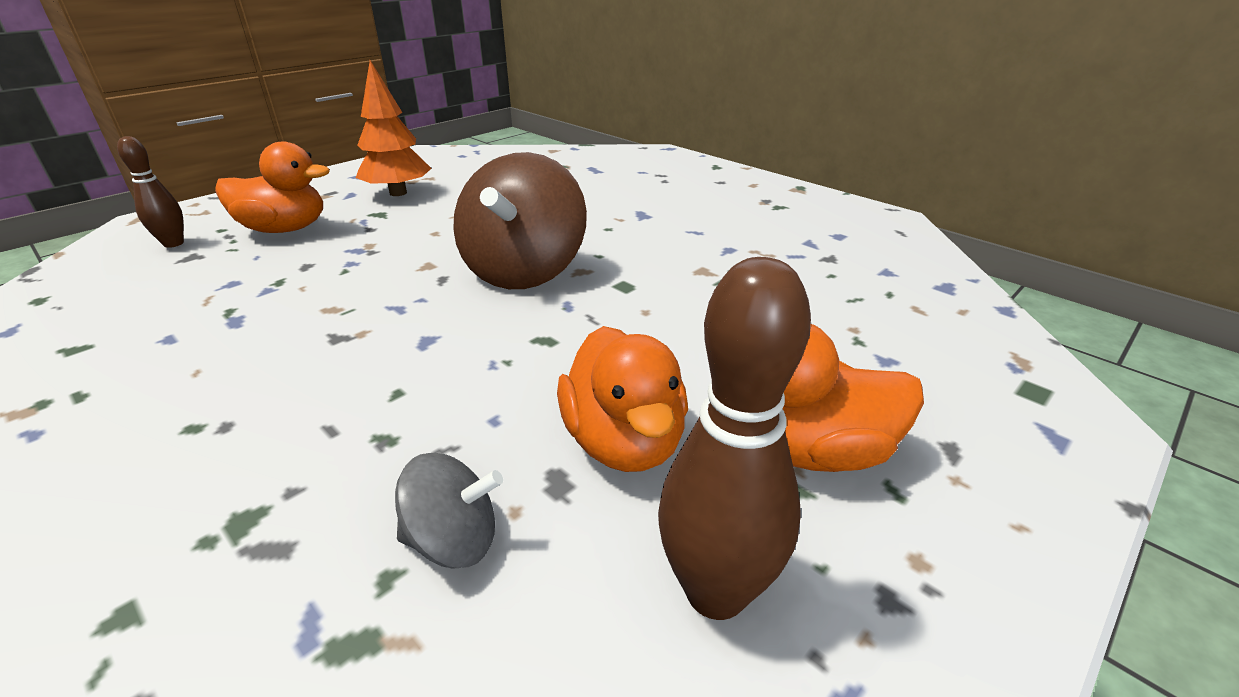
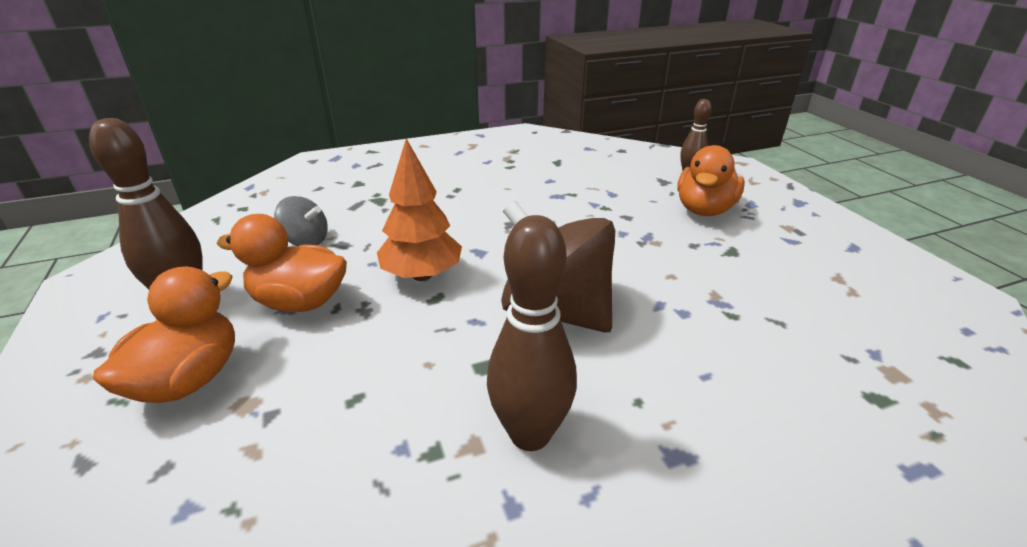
camera: 115 degrees right, 0 degrees up
orange tree [356,60,432,196] -> orange tree moved to [377,138,462,281]
grey spinning top [395,453,503,569] -> grey spinning top turned 90 degrees counterclockwise [274,196,328,246]
none -> brown bowling pin [487,215,577,451]

